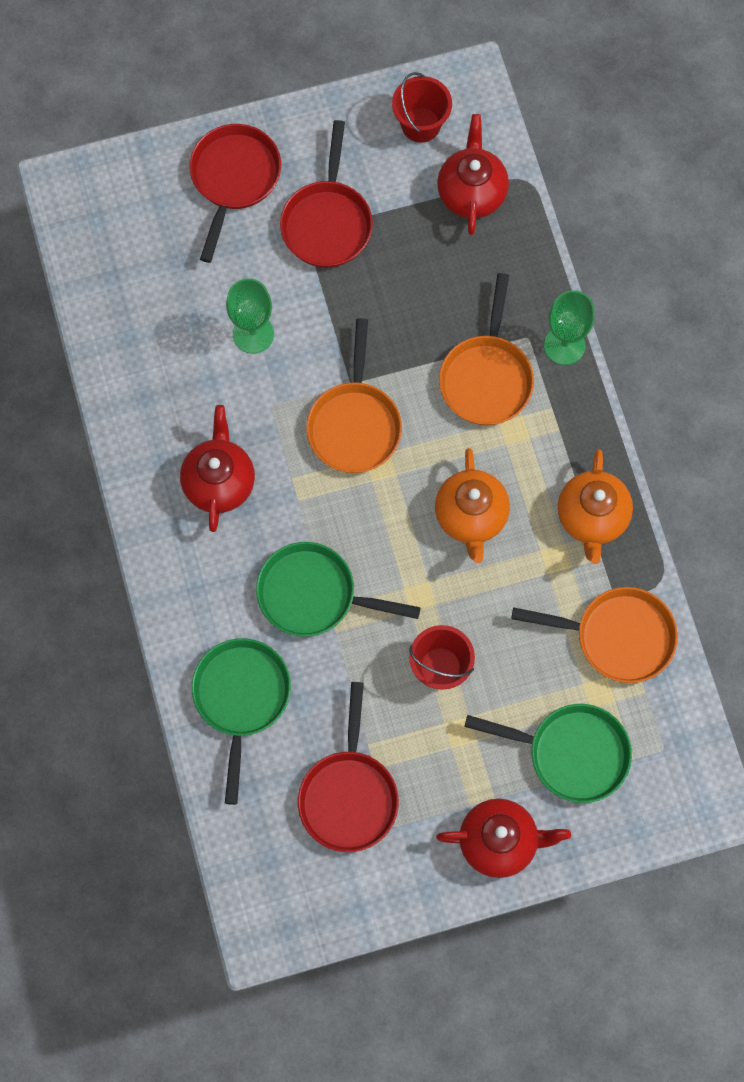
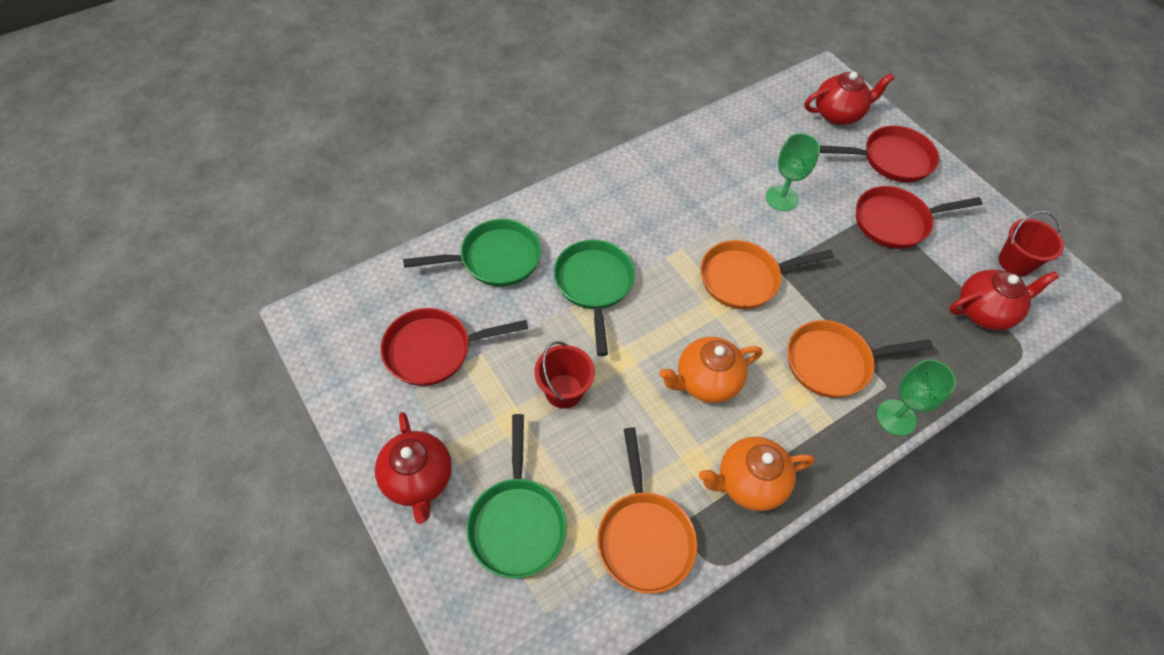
camera: 70 degrees right, 15 degrees down
red teapot [180,405,255,532] -> red teapot moved to [804,72,895,125]

